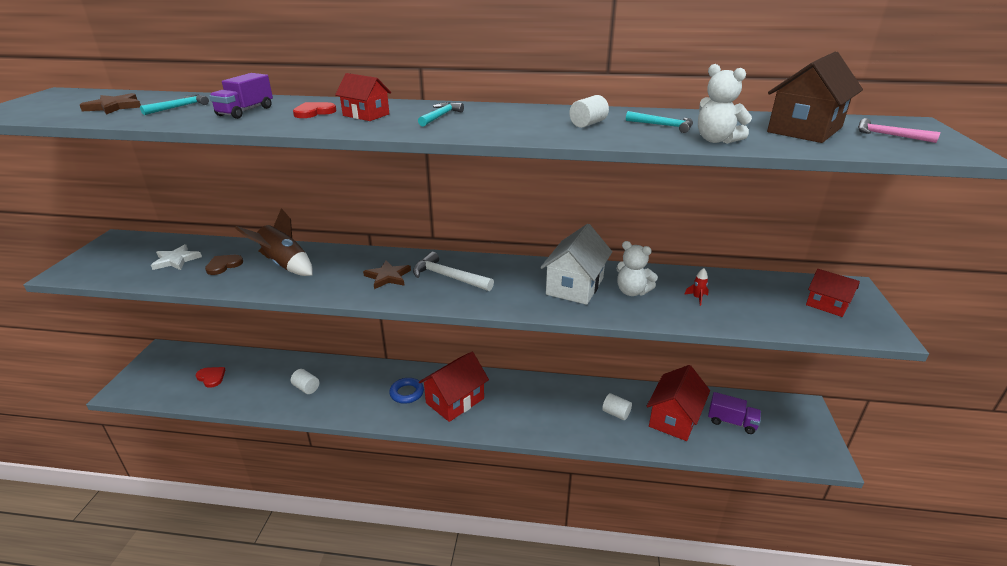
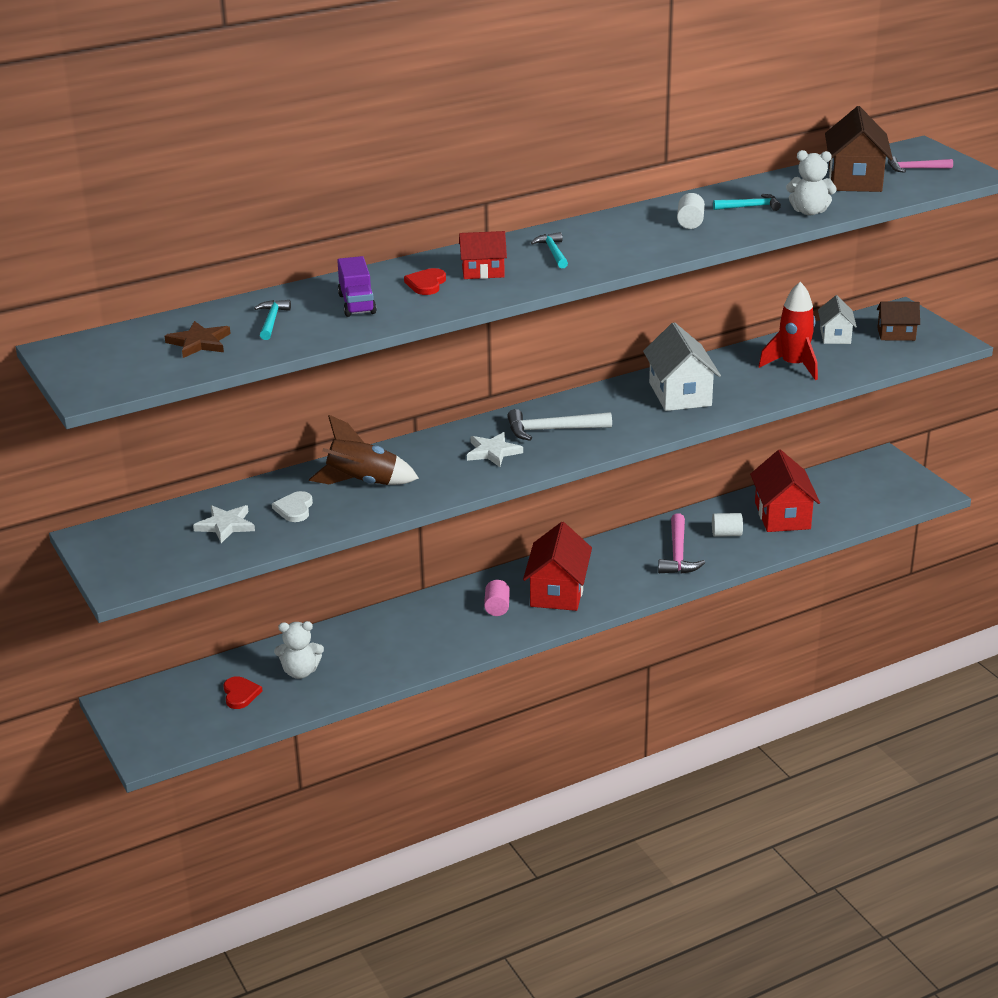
camera: 35 degrees left, 0 degrees up
red heart [195,367,225,388] -> red heart turned 75 degrees clockwise [223,676,262,709]
brown heart [205,255,243,275] -> white heart [272,491,313,522]
white cylinder [291,369,319,394] -> none
brown star [363,261,411,289] -> white star [467,432,523,467]
blue ring [389,378,424,404] -> pink cylinder [484,580,510,616]
white teddy bear [616,241,658,296] -> white teddy bear moved to [274,621,324,679]
red rocket [684,268,709,306] -> red rocket [758,282,818,380], size x2.47
purple truck [708,392,761,434] -> none
red house [806,269,860,317] -> brown house [877,301,920,341]
none -> pink hammer [658,513,705,573]
none -> white house [818,295,857,344]

